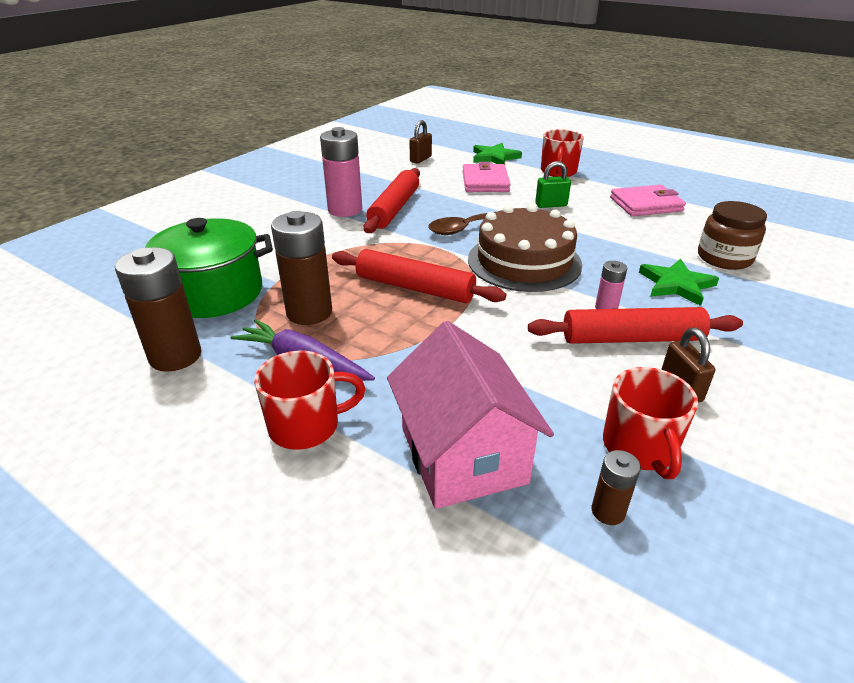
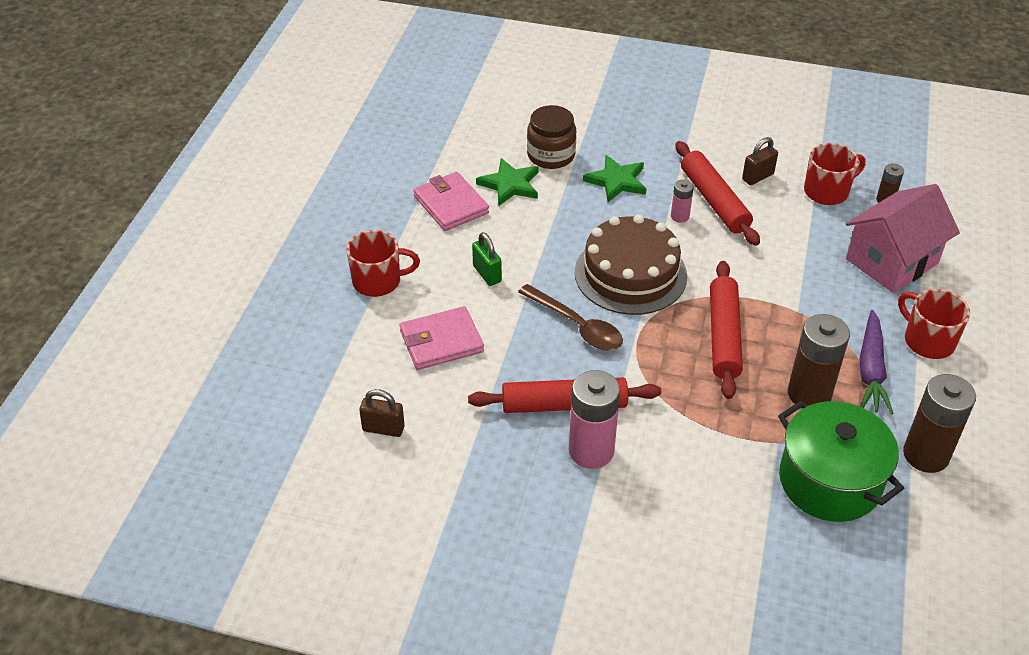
camera: 110 degrees left, 10 degrees up
green star [473,143,522,164] -> green star moved to [476,158,538,206]

